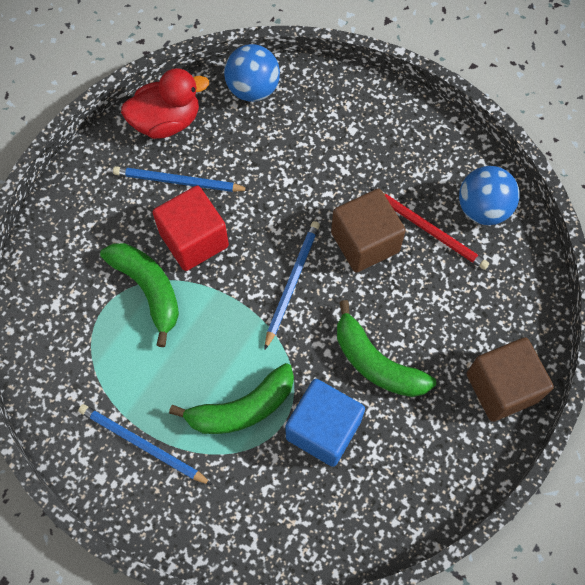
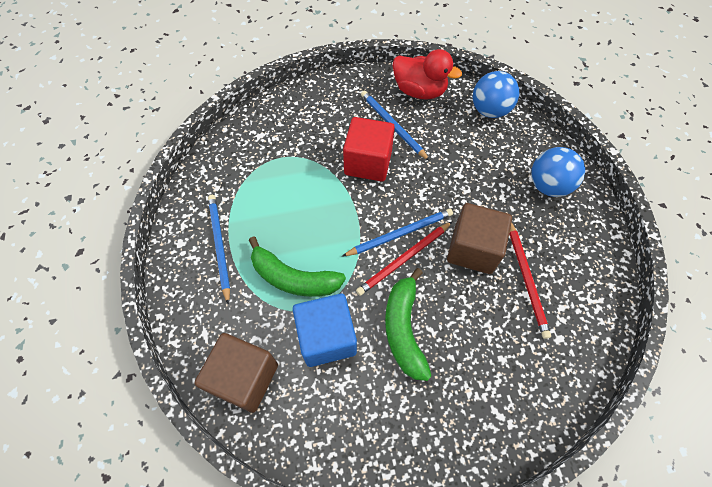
camera: 45 degrees right, 5 degrees down
green banana [100,243,179,347] -> none
blue ball [459,166,520,225] -> blue ball moved to [531,147,585,197]
brown cube [466,337,554,422] -> brown cube moved to [194,333,278,413]
none -> red pencil [356,222,452,296]

